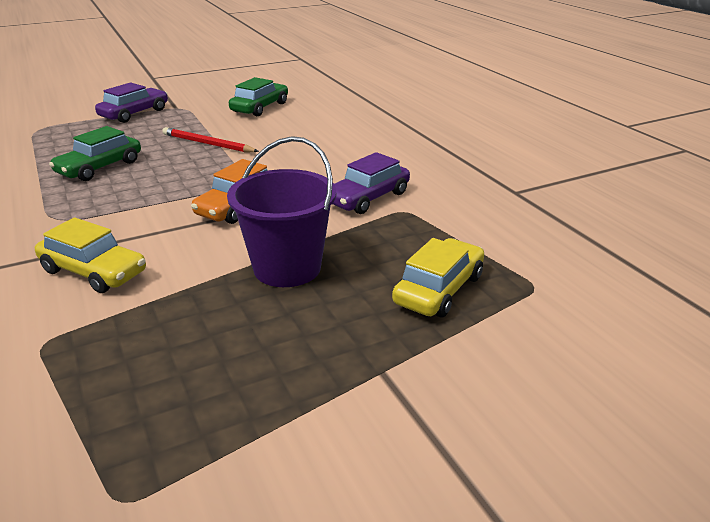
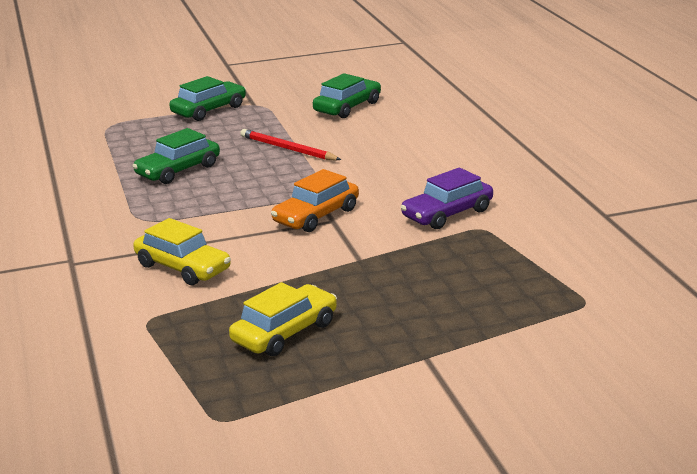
camera: 10 degrees right, 5 degrees down
purple car [95,82,168,123] -> green car [169,76,246,121]
purple bucket [227,136,337,287] -> none
yellow car [392,238,484,317] -> yellow car moved to [229,282,337,356]

